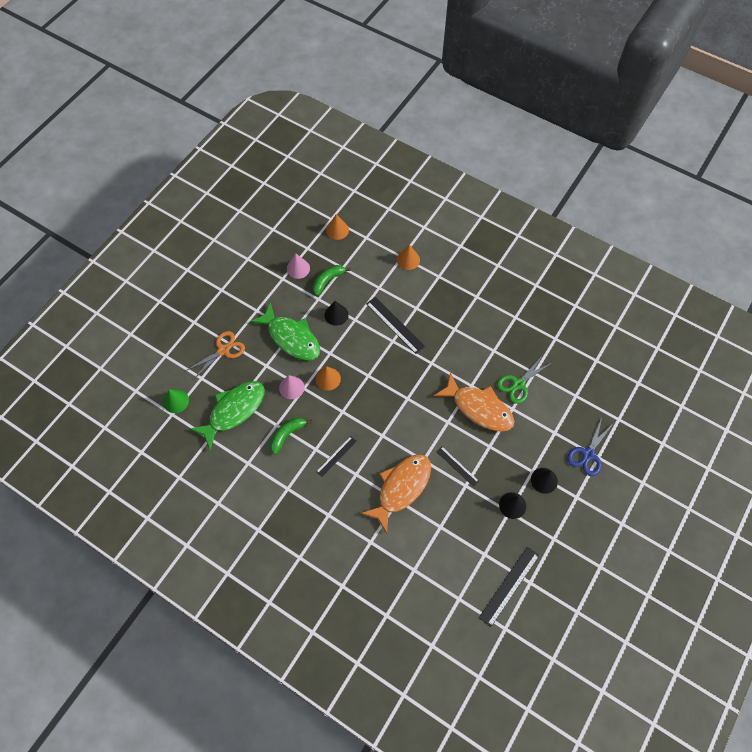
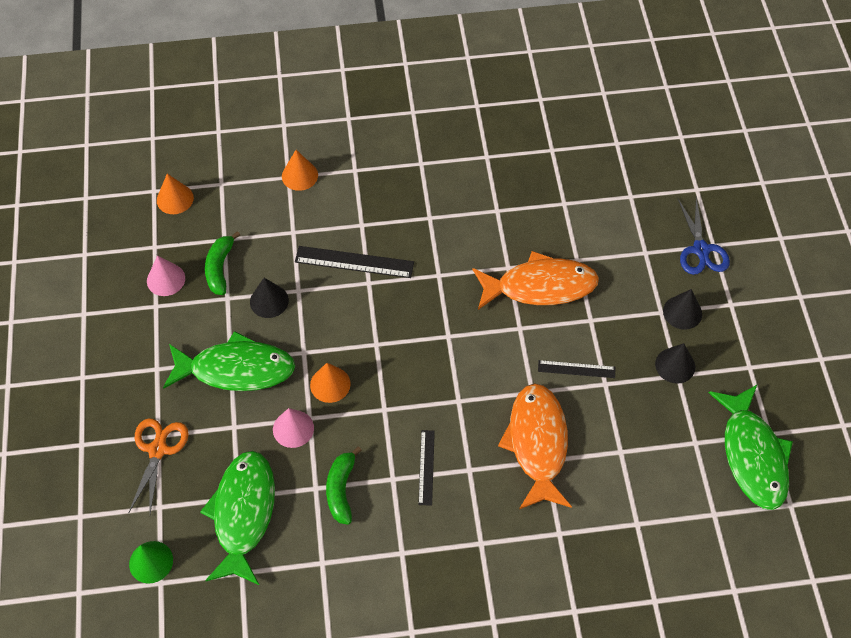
camera: 40 degrees left, 5 degrees down
black ruler [479,547,539,627] -> green fish [709,385,793,510]
green scissors [497,355,553,404] -> none

